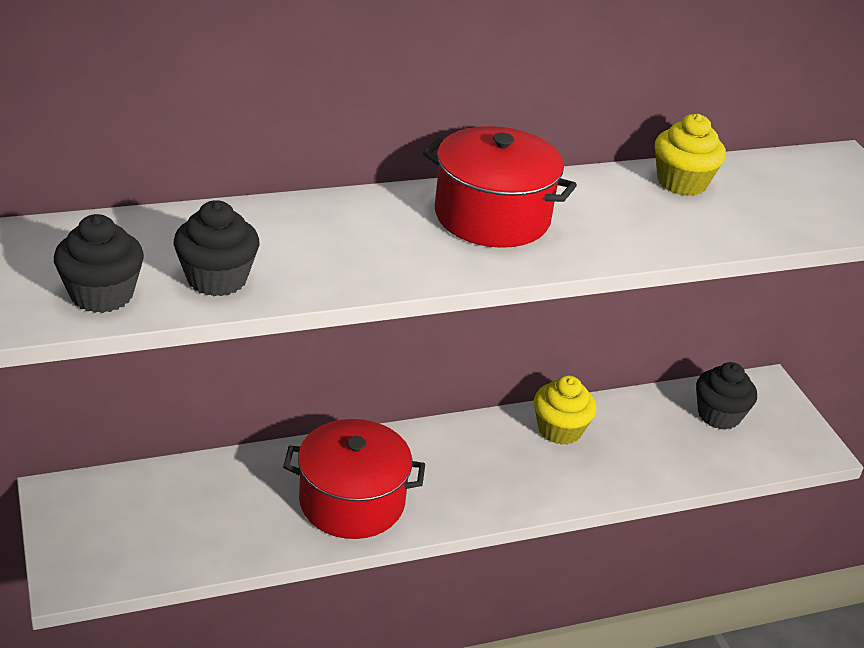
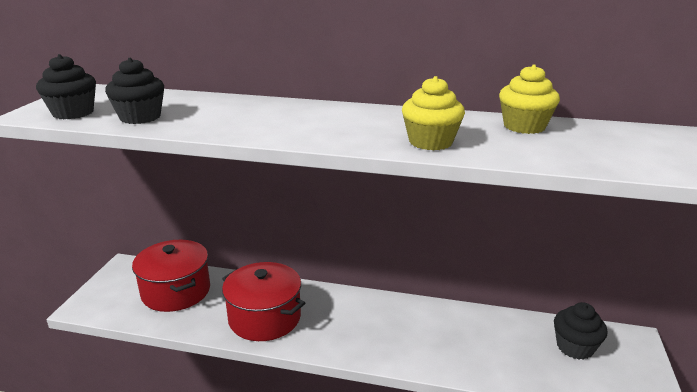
camera: 35 degrees right, 10 degrees down
red pot [423,126,577,248] -> red pot moved to [132,240,210,312]
yellow cupcake [534,375,597,445] -> yellow cupcake moved to [402,76,465,150]

